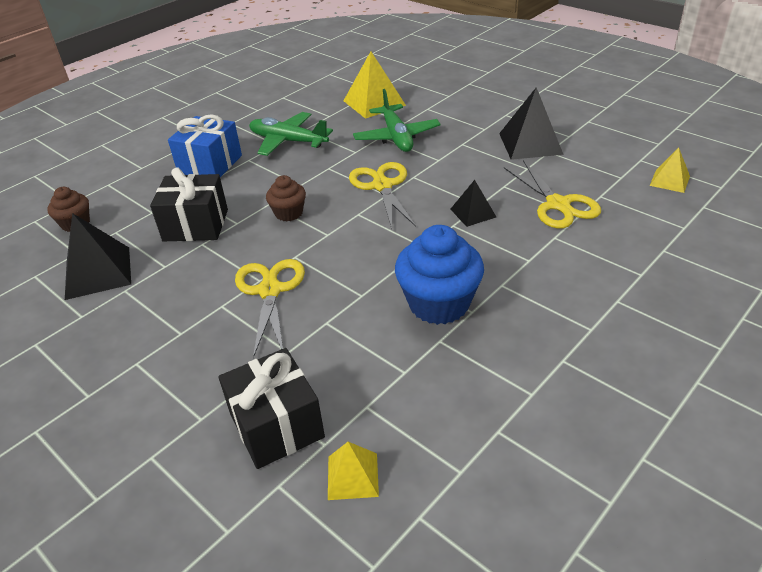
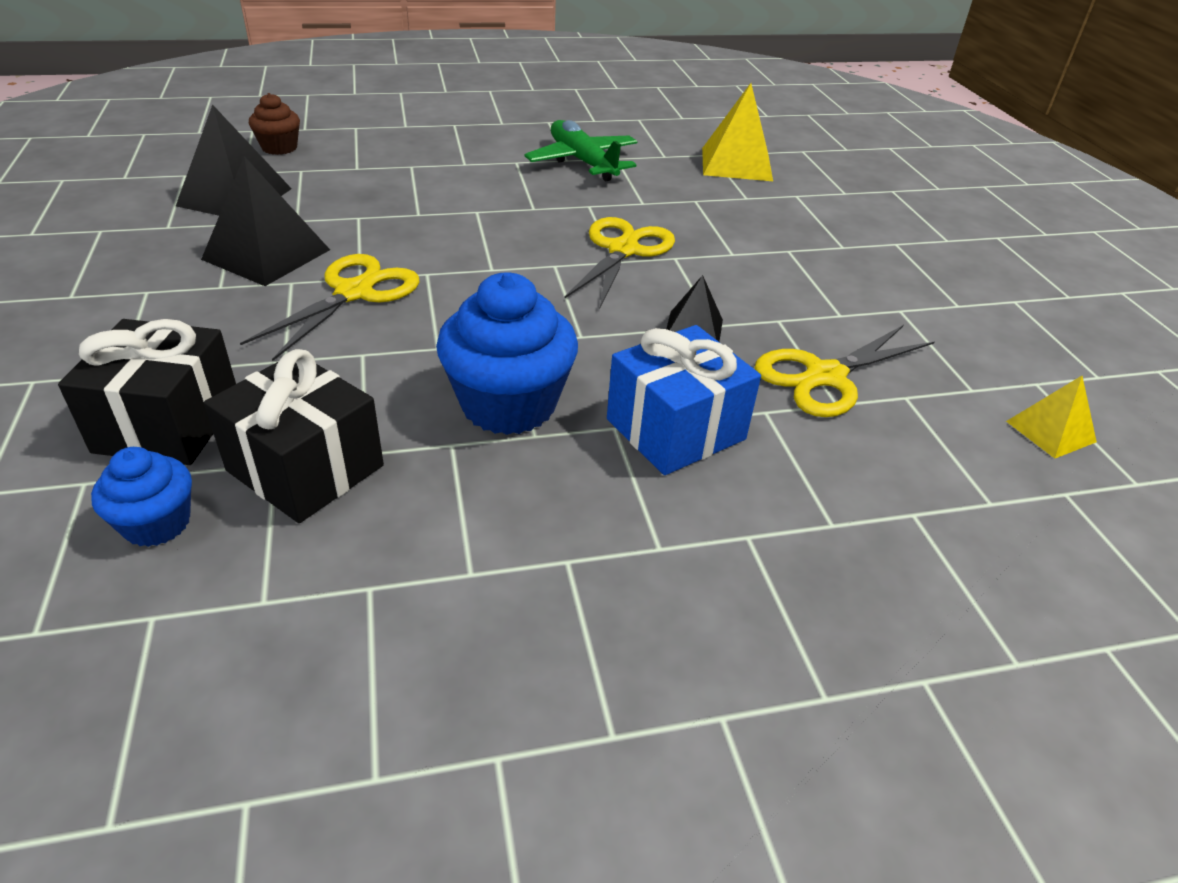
camera: 30 degrees right, 0 degrees up
black gift [150,167,228,241] -> black gift moved to [204,349,384,523]
blue gift [168,114,242,177] -> blue gift moved to [607,325,761,475]
brown cupcake [266,175,306,222] -> none
yellow pyramid [328,442,379,500] -> blue cupcake [91,447,192,547]
green plane [353,89,441,152] -> none
black pyramid [499,87,564,160] -> black pyramid moved to [201,156,330,286]
yellow scissors [504,160,601,229] -> yellow scissors turned 45 degrees clockwise [755,325,935,417]

